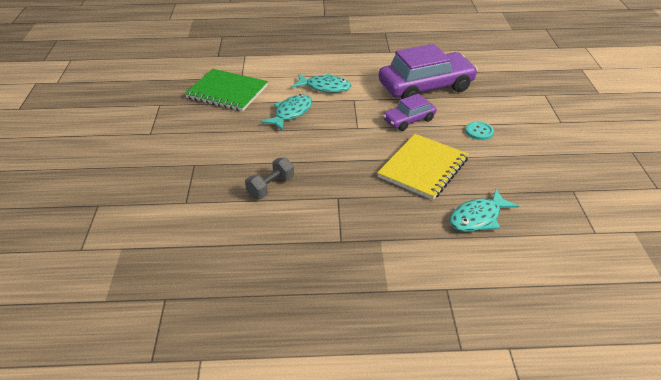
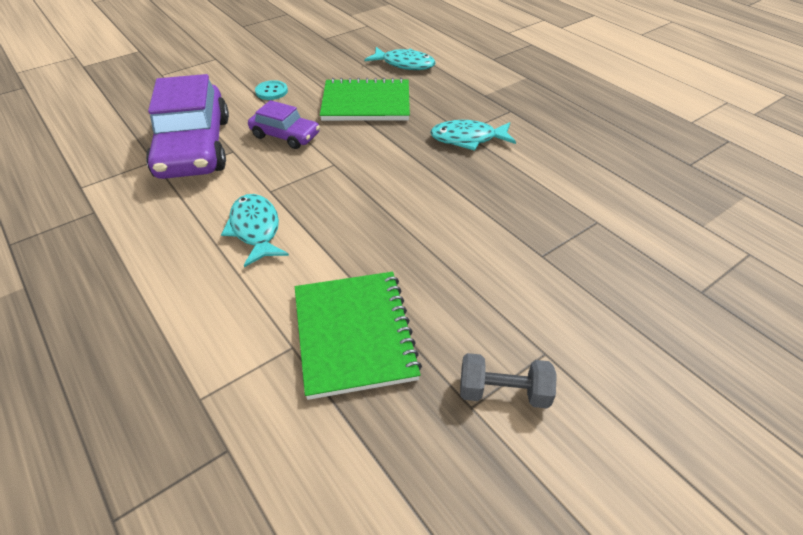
camera: 125 degrees left, 5 degrees up
grey dumbbell [245,158,294,199] -> grey dumbbell moved to [460,353,557,409]
turquoise fish [261,94,312,131] -> turquoise fish moved to [430,120,516,151]
yellow notebook [377,134,469,200] -> green notebook [320,78,410,121]
purple car [379,44,478,99] -> purple car turned 135 degrees counterclockwise [146,74,229,179]

